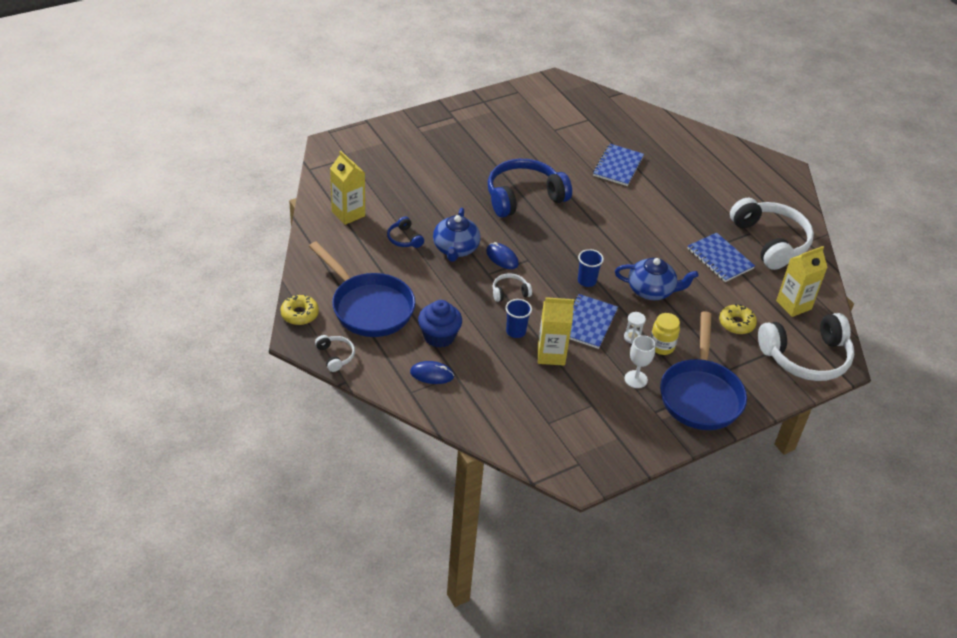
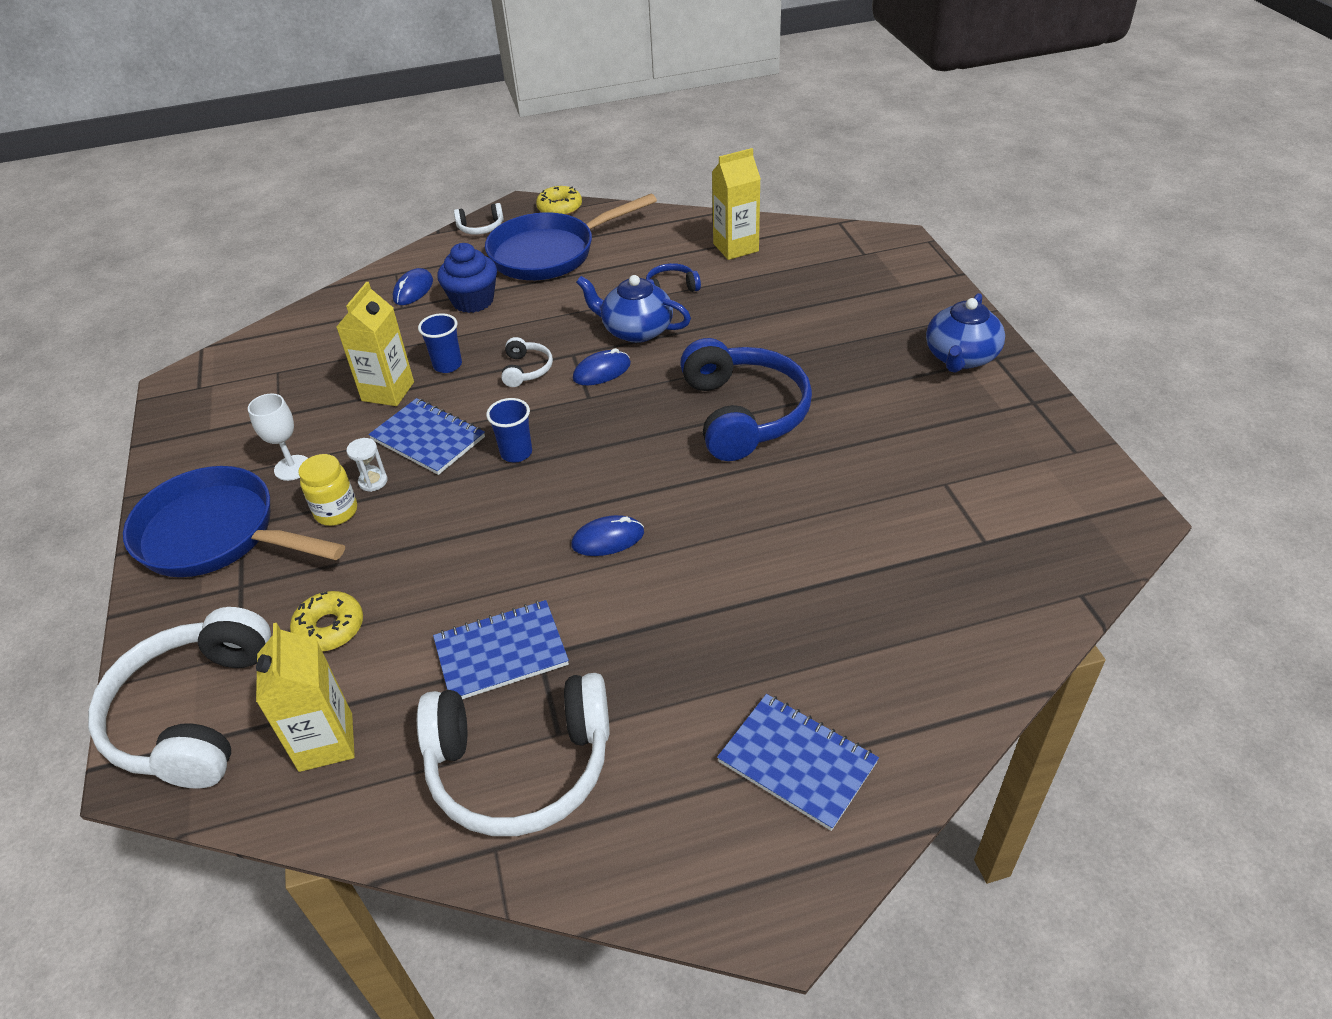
camera: 110 degrees right, 0 degrees up
blue notebook [593,144,644,186] -> blue notebook moved to [717,694,879,831]
blue teapot [615,258,699,300] -> blue teapot moved to [926,293,1005,373]
none -> blue mouse [571,515,644,556]

